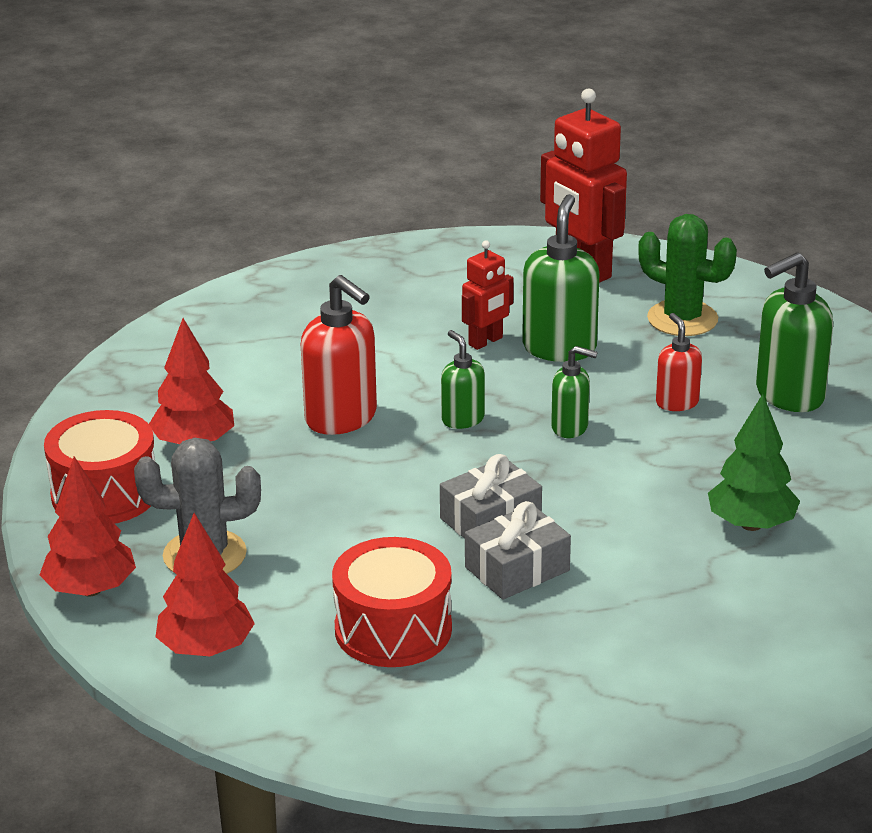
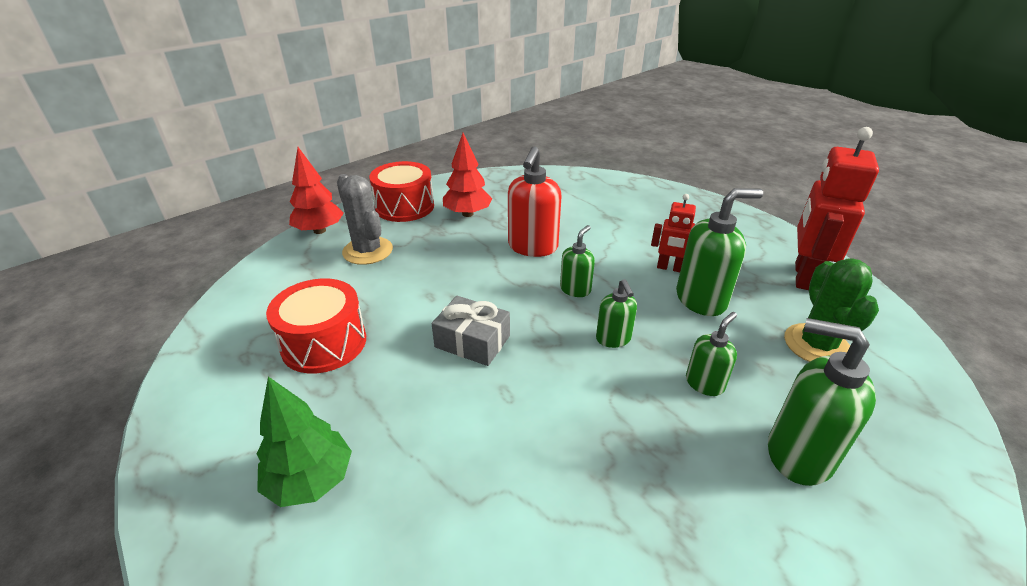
camera: 60 degrees right, 5 degrees up
red tree [156,513,255,656] -> none
grey gift [465,501,571,599] -> none
red soap dispenser [656,313,702,411] -> green soap dispenser [686,312,737,396]
green tree [708,394,800,531] -> green tree moved to [257,377,352,507]

